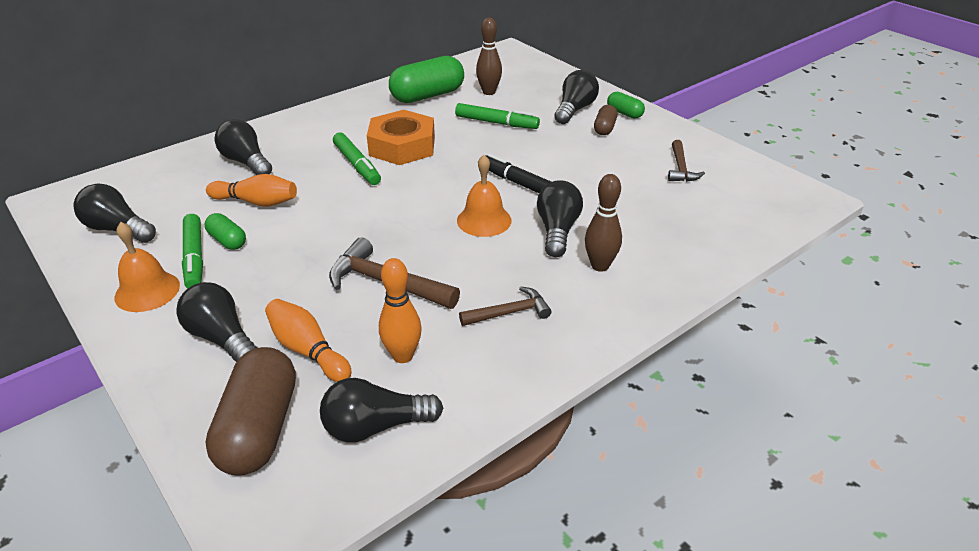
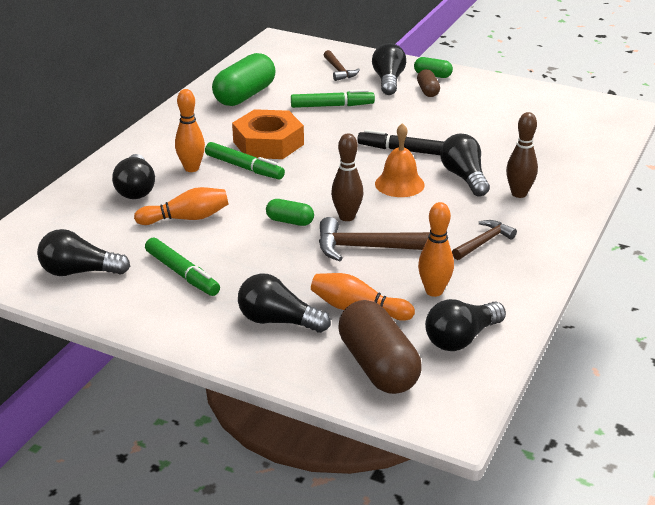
camera: 25 degrees left, 5 degrees down
orange bell [114,222,180,312] -> none
green capsule [205,213,246,250] -> green capsule moved to [266,199,314,226]
black light bulb [214,119,272,175] -> black light bulb turned 120 degrees counterclockwise [112,154,155,199]
brown bowling pin [476,17,502,95] -> brown bowling pin moved to [331,133,363,221]
brown hammer [668,140,705,182] -> brown hammer moved to [324,50,360,81]
none -> orange bowling pin [175,89,205,172]

